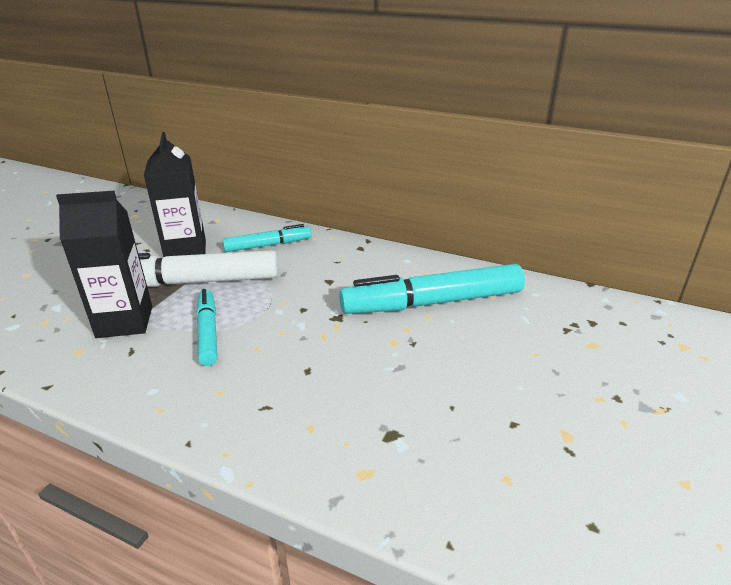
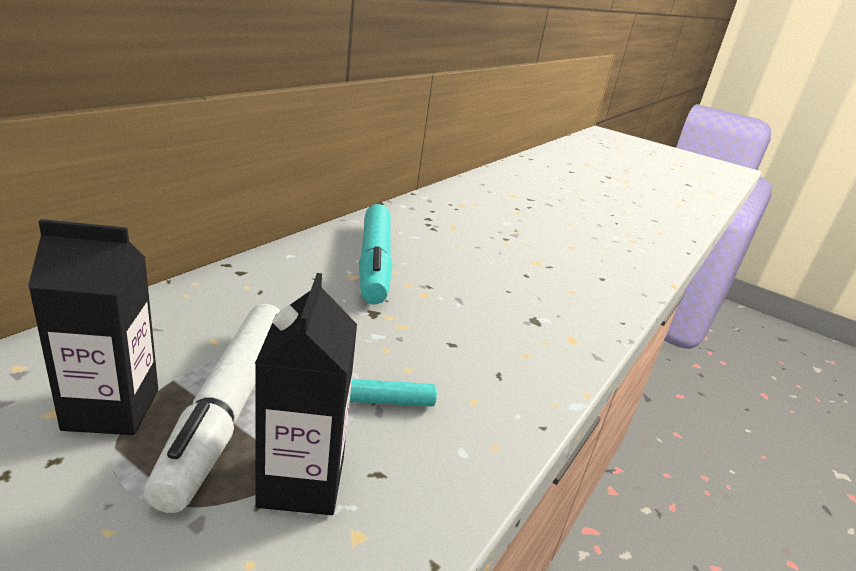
camera: 85 degrees left, 5 degrees down
turquoise marker [222,224,311,252] -> none

